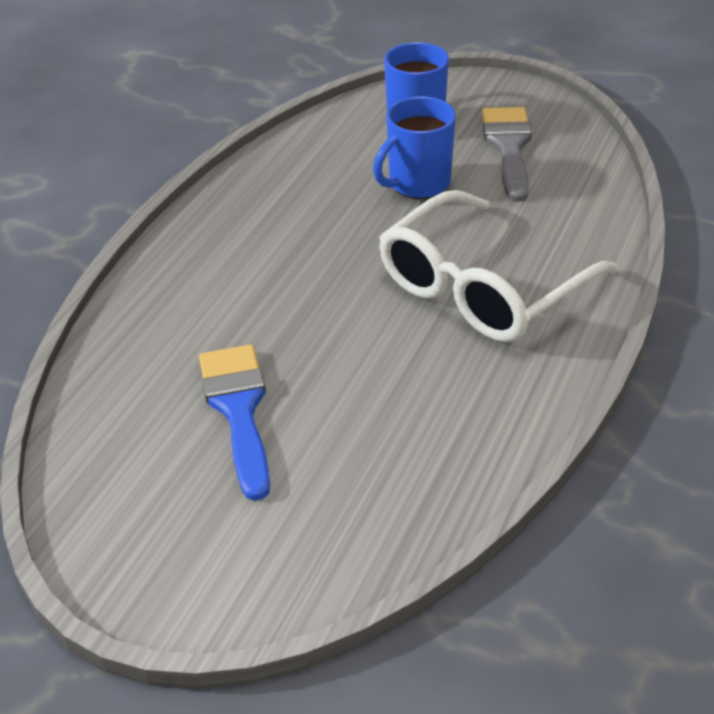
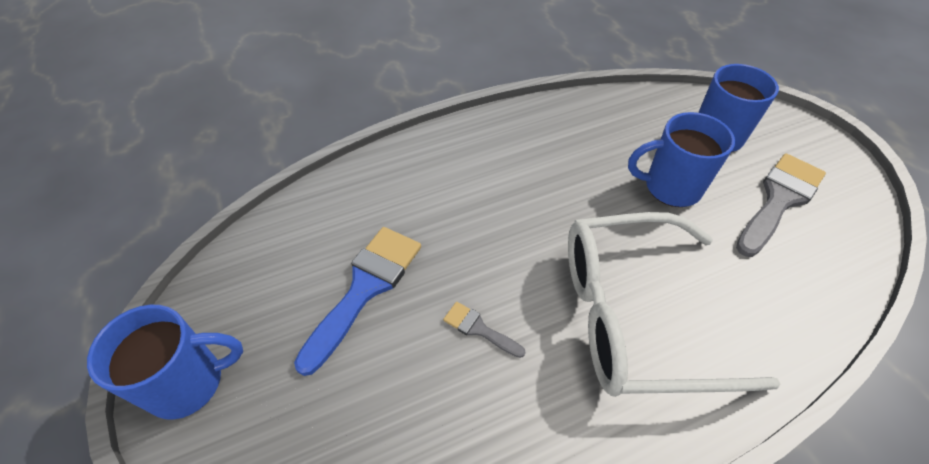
camera: 40 degrees right, 10 degrees up
none -> blue mug [87,305,243,420]
none -> grey brush [443,302,525,358]

